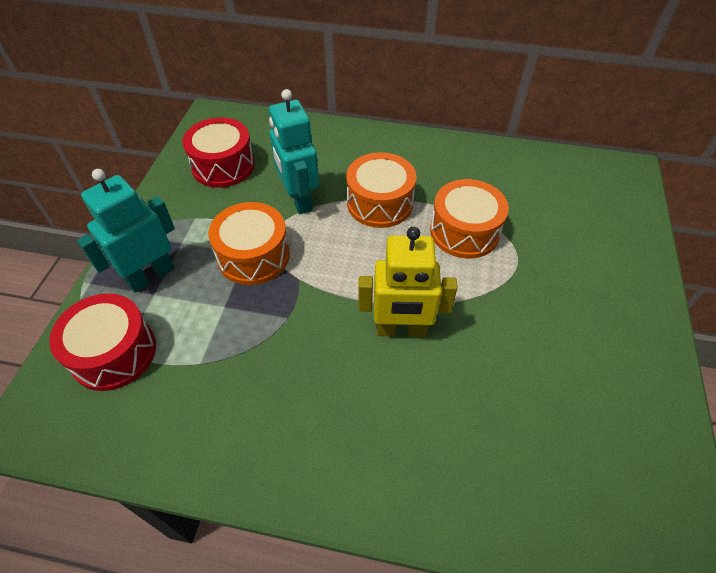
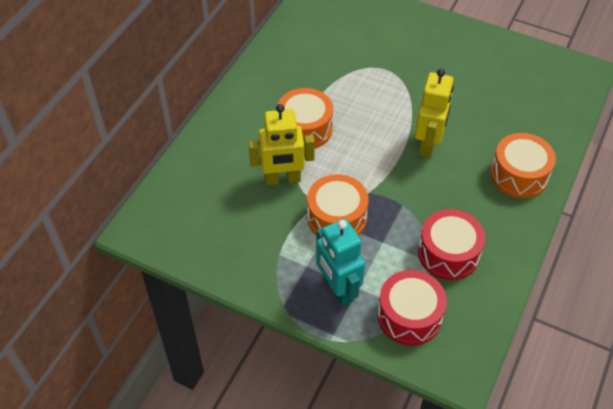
camera: 75 degrees left, 0 degrees up
red drum [182,117,255,188] -> red drum moved to [418,209,485,280]
turquoise robot [269,89,319,214] -> yellow robot [249,104,315,185]
orange drum [430,179,509,258] -> orange drum moved to [490,133,556,198]

